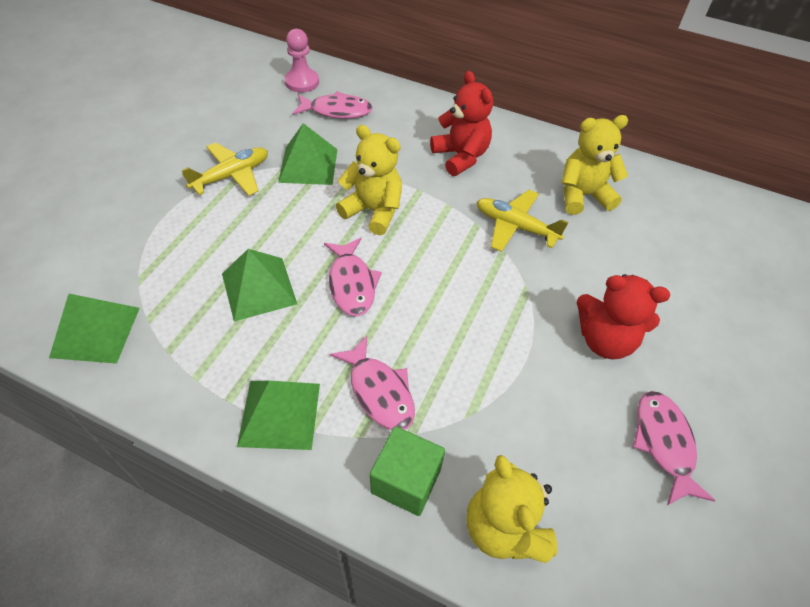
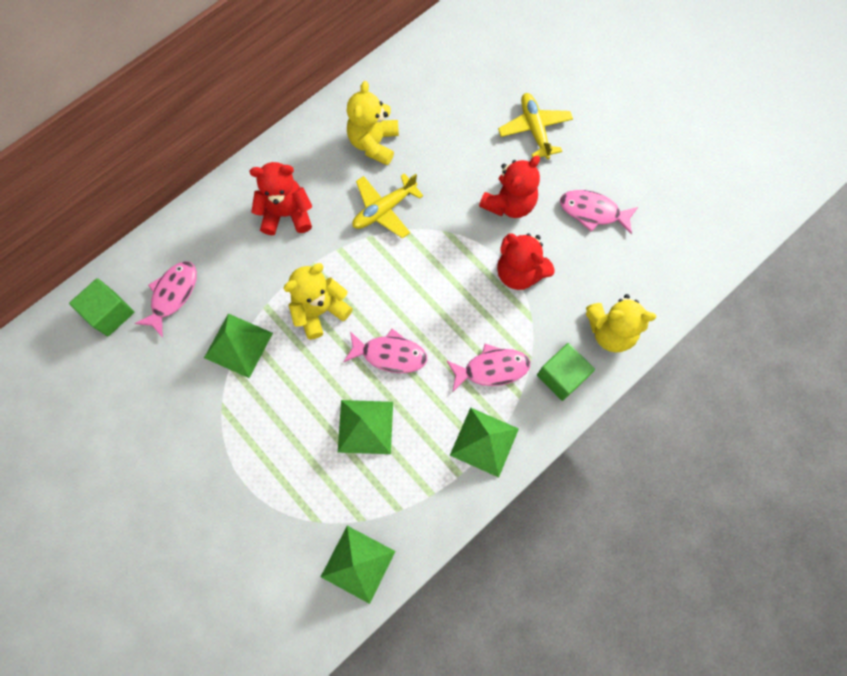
camera: 65 degrees left, 20 degrees up
yellow plane [181,142,268,196] -> yellow plane moved to [498,93,573,159]
pink pawn [285,29,319,93] -> green cube [69,278,134,336]
none -> red teddy bear [497,233,554,290]

